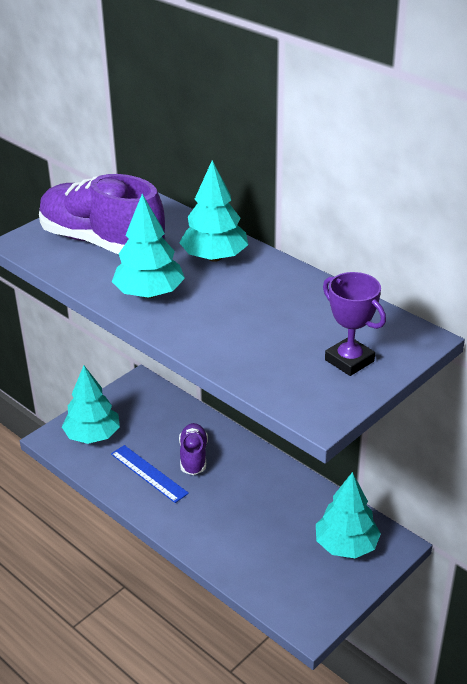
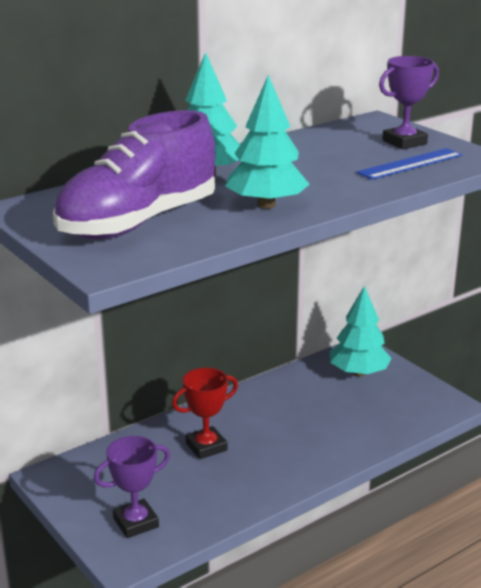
camera: 80 degrees left, 10 degrees down
turquoise tree [62,365,120,444] -> purple trophy [94,436,170,538]
blue ruler [111,445,189,503] -> blue ruler moved to [356,148,462,180]
purple shoe [179,423,208,475] -> red trophy [172,368,238,459]

